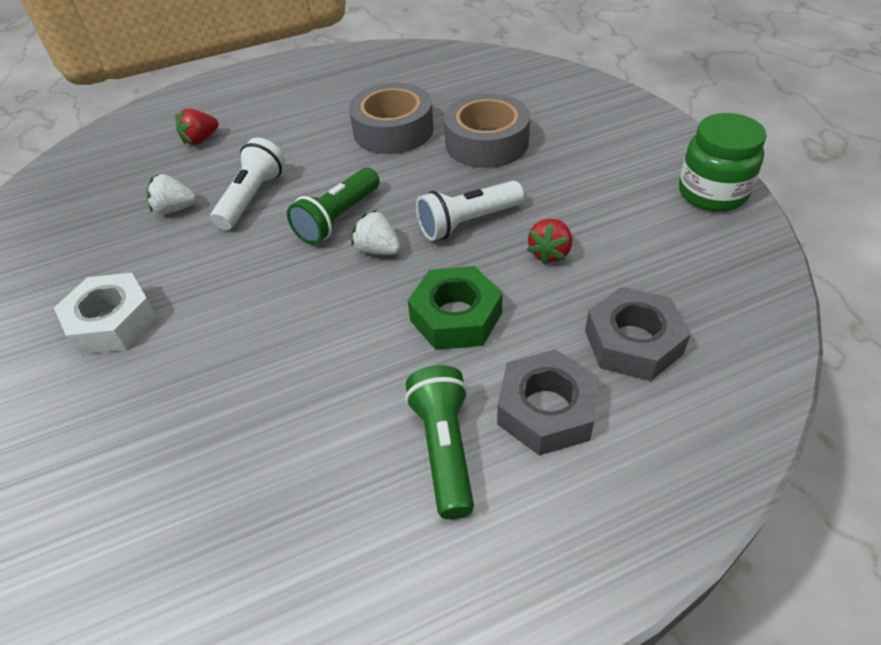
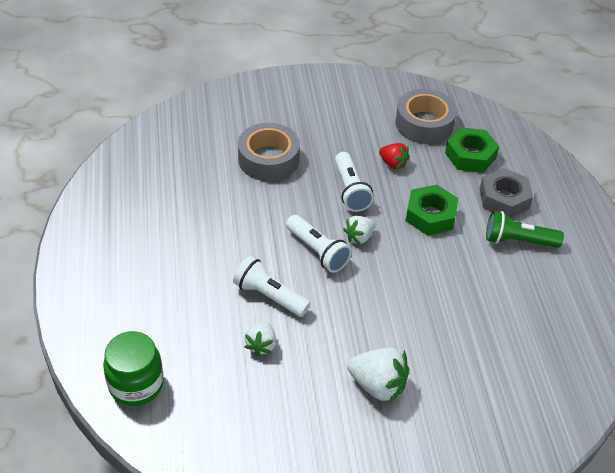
camera: 80 degrees left, 0 degrees up
white nut [54,273,158,355] -> white strawberry [347,348,409,404]
red strawberry [175,108,219,145] -> none
green flashlight [287,168,379,245] -> white flashlight [286,215,352,273]
grey tape [349,83,433,154] -> grey tape moved to [396,89,457,144]
grey nut [585,287,691,381] -> green nut [445,127,499,173]
green jar [679,113,767,212] -> green jar moved to [103,331,164,406]

